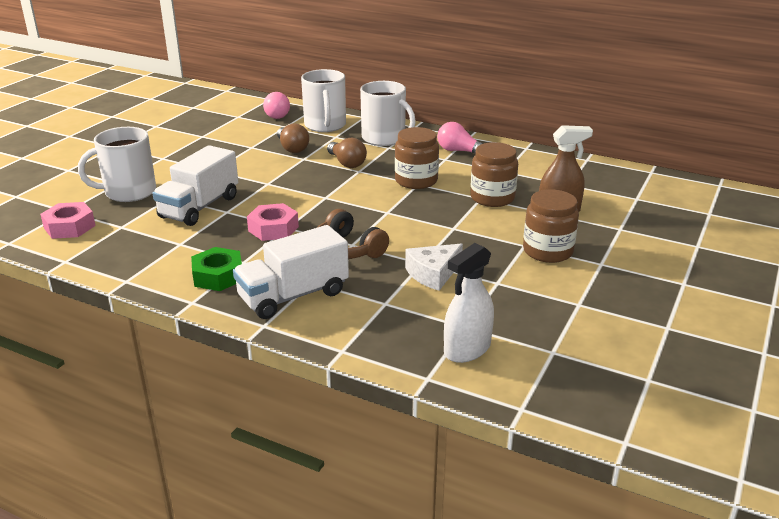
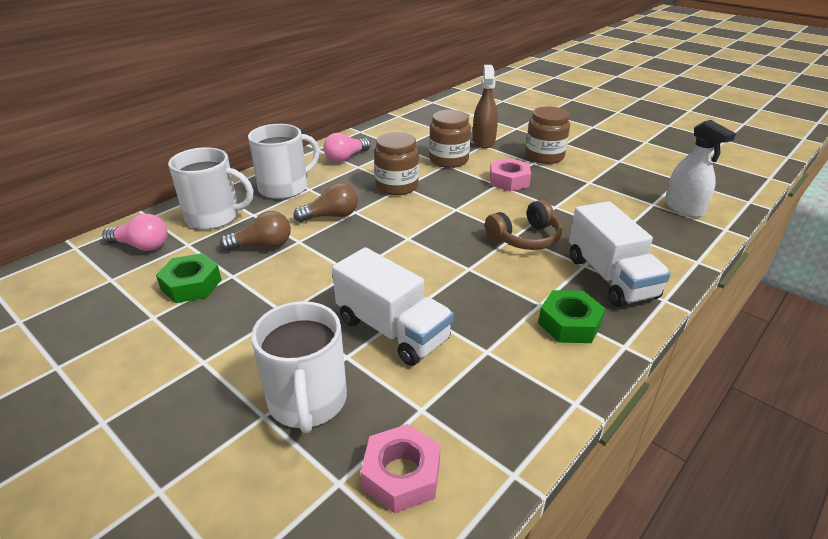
camera: 75 degrees left, 5 degrees up
pink nut [247,203,299,241] -> pink nut moved to [490,158,531,192]
white cheese [405,244,463,291] -> none
none -> green nut [156,253,222,303]

